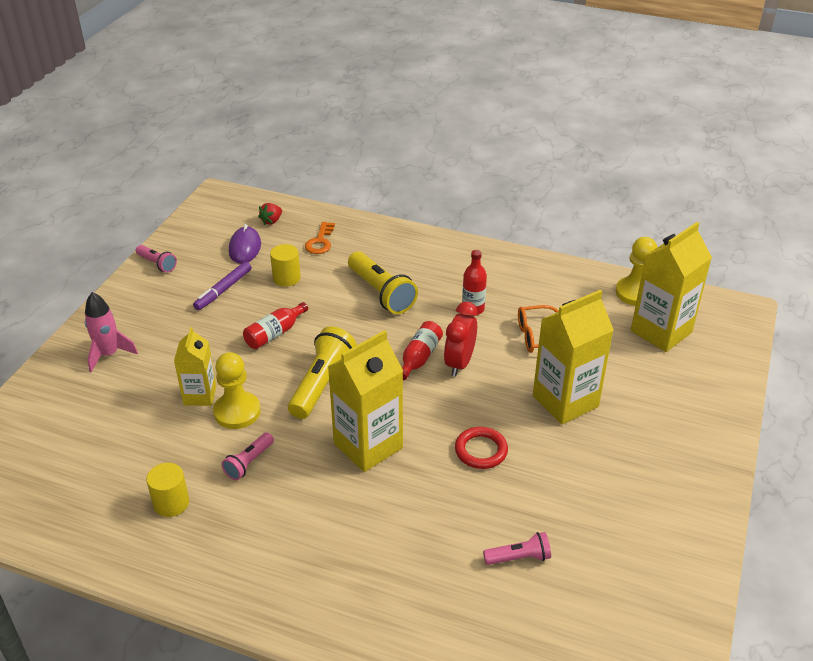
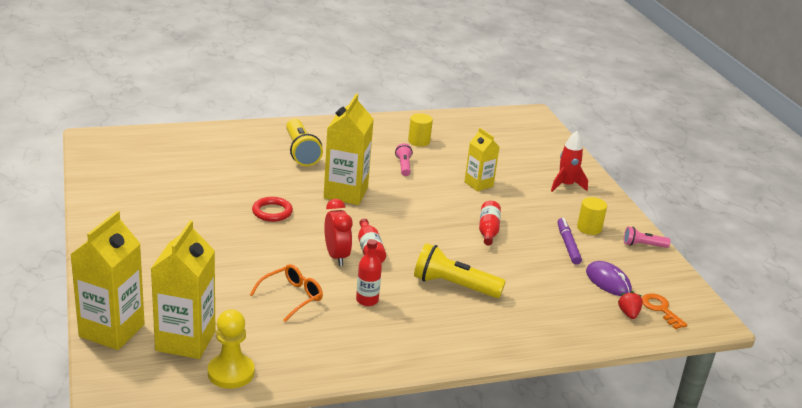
camera: 140 degrees right, 10 degrees down
pink rocket [85,292,138,372] -> red rocket [551,131,588,192]
yellow pawn [213,352,261,429] -> none
yellow cylinder [270,244,301,287] -> yellow cylinder moved to [577,197,607,235]
yellow flashlight [288,326,357,419] -> yellow flashlight moved to [286,119,323,166]
orange key [305,222,335,254] -> orange key moved to [642,293,687,329]
pink flashlight [483,532,551,565] -> none
yellow carton [533,290,614,424] -> yellow carton moved to [70,211,145,350]

